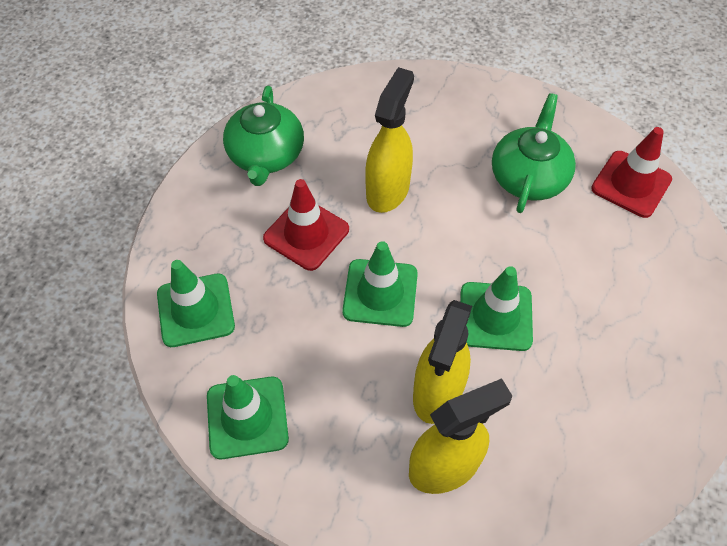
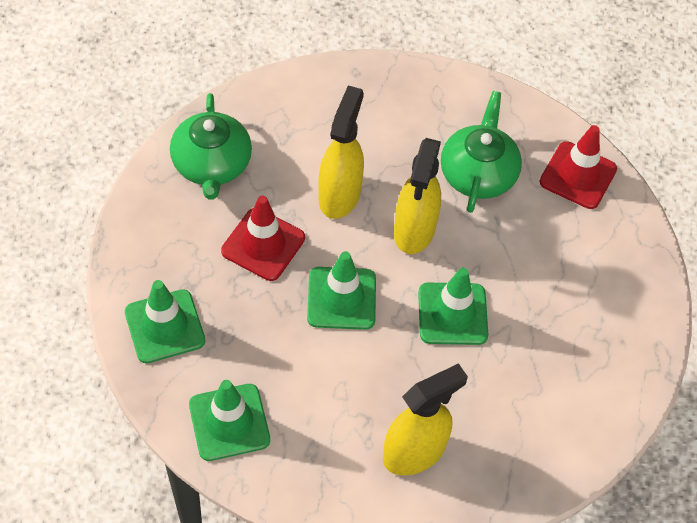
camera: 10 degrees left, 0 degrees up
yellow spray bottle [413,300,472,424] -> yellow spray bottle moved to [394,138,441,254]

